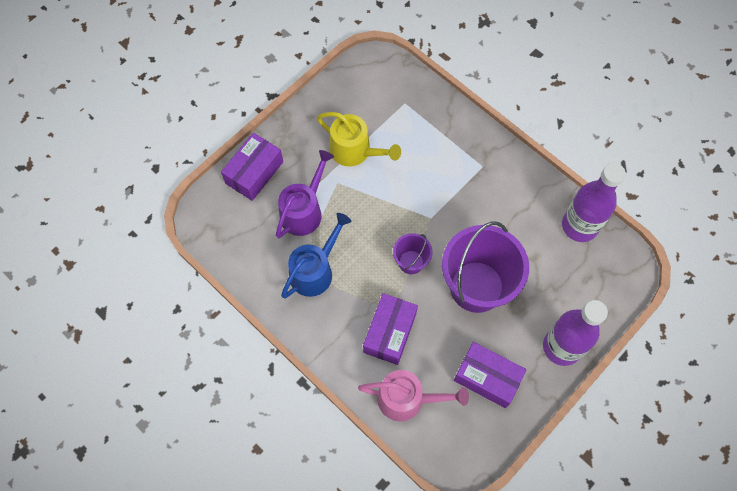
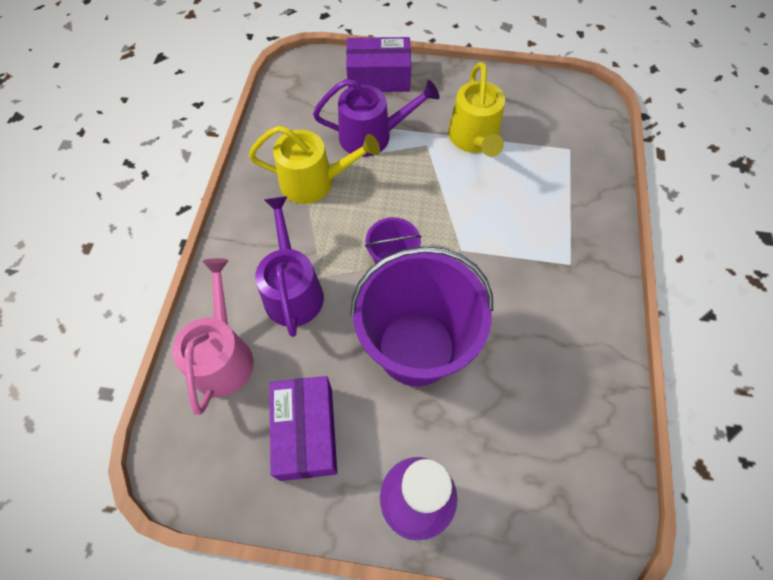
camera: 55 degrees right, 5 degrees down
blue watering can [281,213,351,298] -> yellow watering can [249,126,380,204]
pink watering can [358,370,469,421] -> pink watering can turned 150 degrees counterclockwise [172,258,253,415]
purple box [363,293,418,365] -> purple watering can [255,196,324,337]
purple bottle [562,163,626,242] -> none

